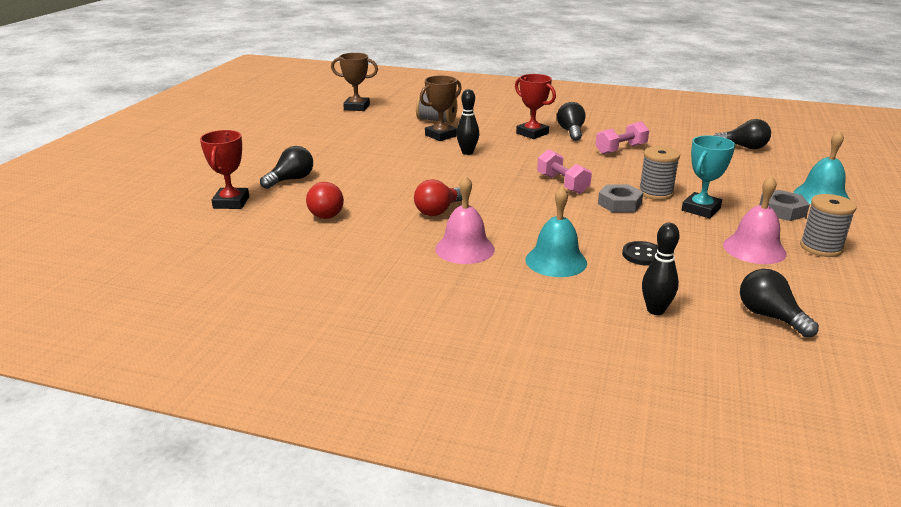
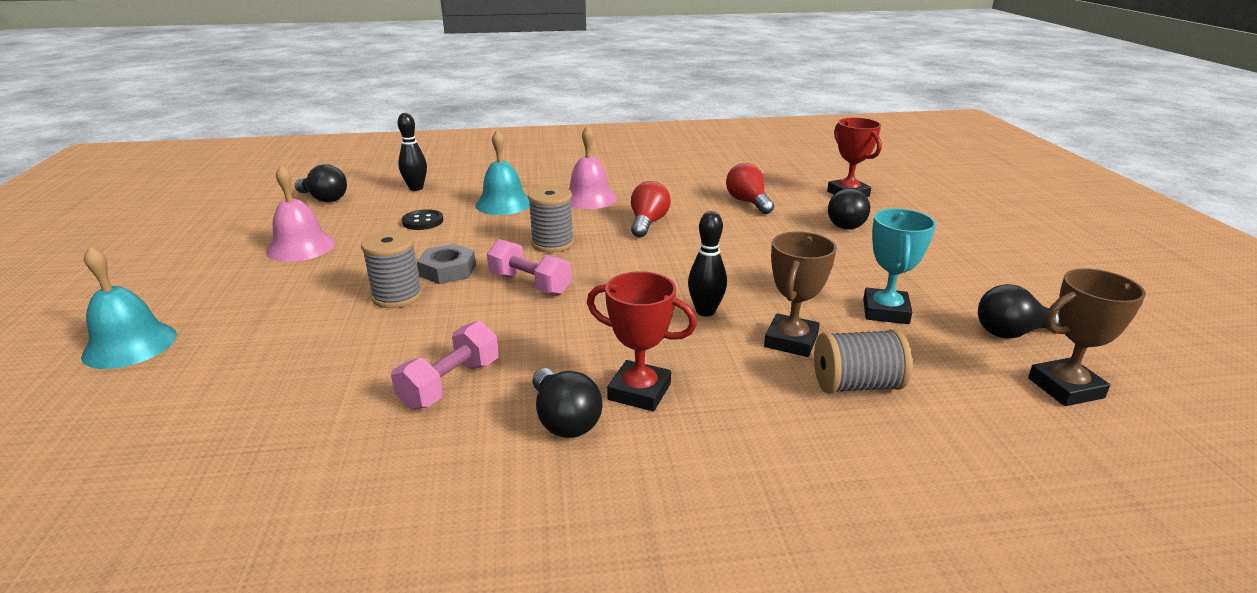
camera: 155 degrees right, 0 degrees up
turquoise trophy [682,135,735,218] -> turquoise trophy moved to [863,208,936,324]
black light bulb [714,119,771,149] -> black light bulb moved to [978,284,1060,339]
grey nut [759,190,810,221] -> none
grey spool [800,194,857,257] -> grey spool moved to [528,186,574,253]

